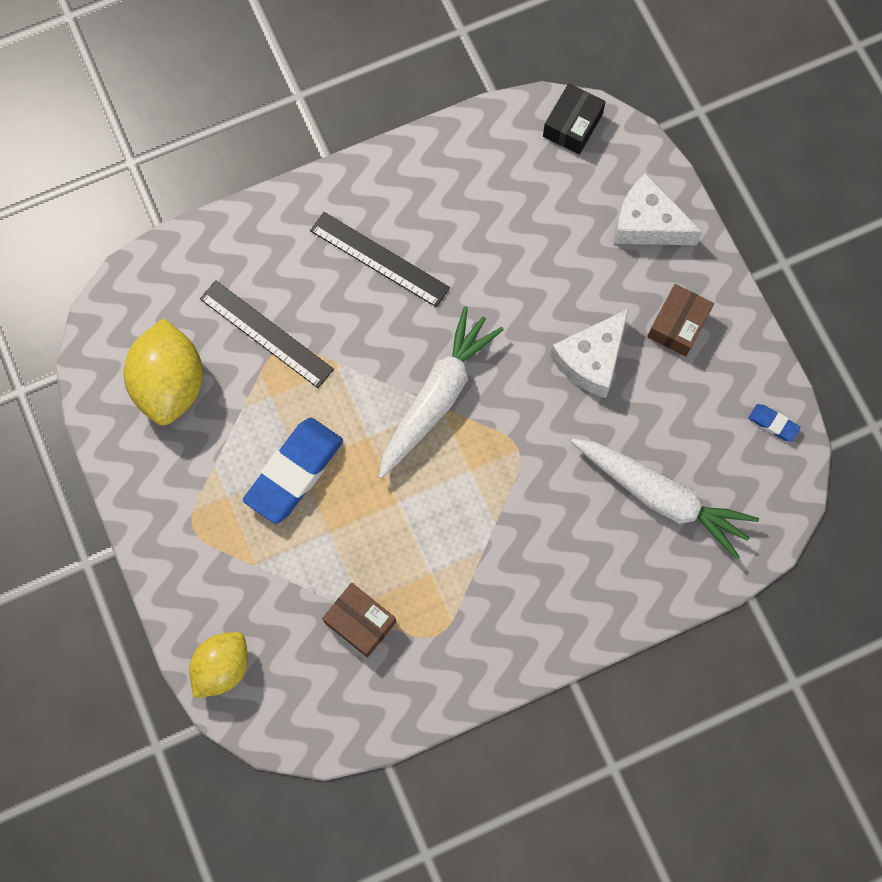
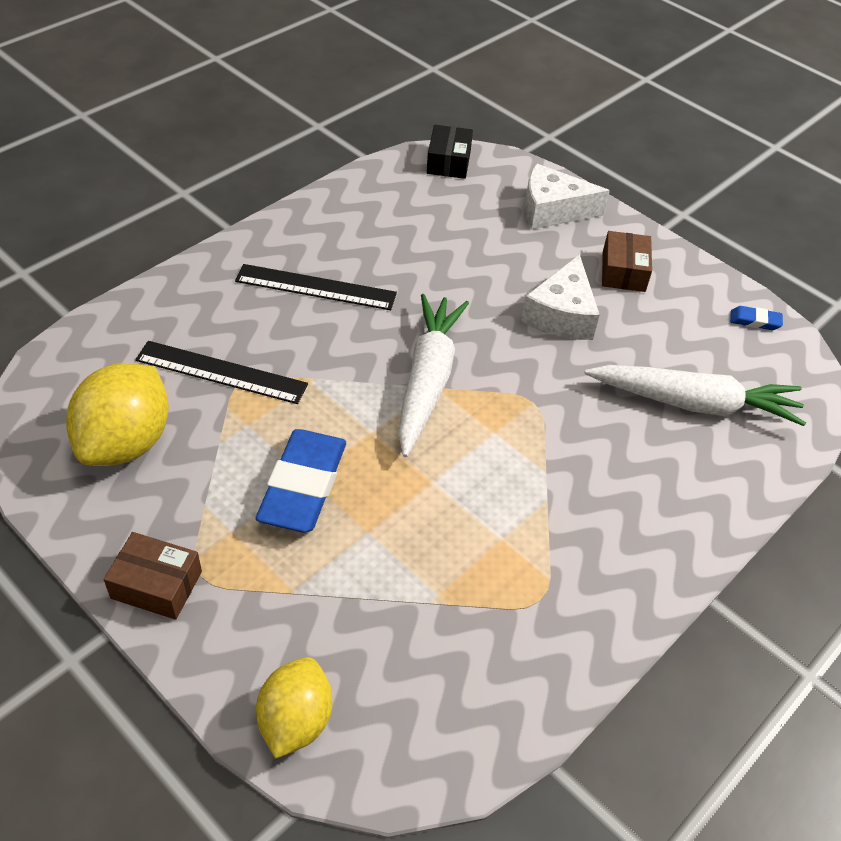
camera: 25 degrees left, 25 degrees down
yellow lemon [124,318,203,425] -> yellow lemon turned 45 degrees clockwise [66,363,169,466]
brown box [322,583,396,658] -> brown box moved to [104,532,202,620]

